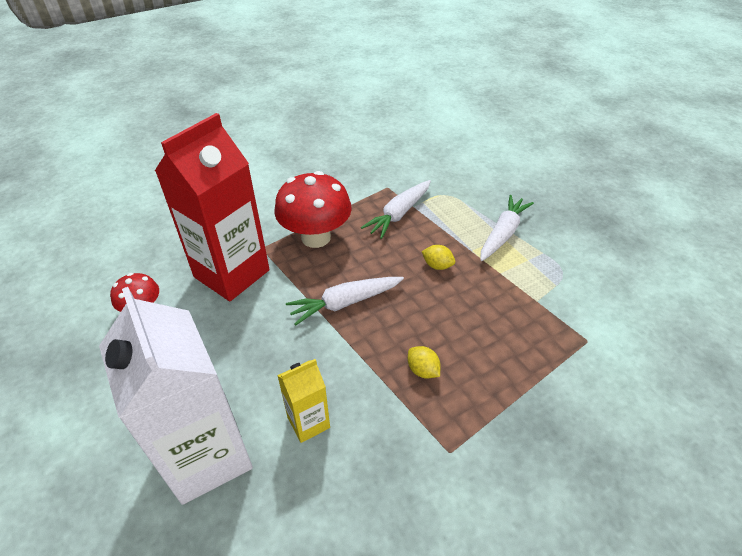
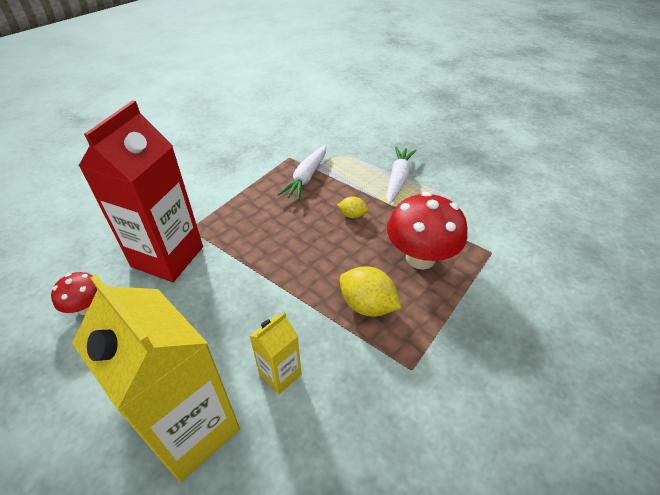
camera: 15 degrees left, 0 degrees up
white carton [99,287,253,505] -> yellow carton [72,274,240,482]
red mushroom [274,171,352,248] -> red mushroom moved to [387,192,467,270]
white carrot [286,277,404,326] -> none
yellow lemon [408,346,440,379] -> yellow lemon [339,266,401,317], size x1.79

